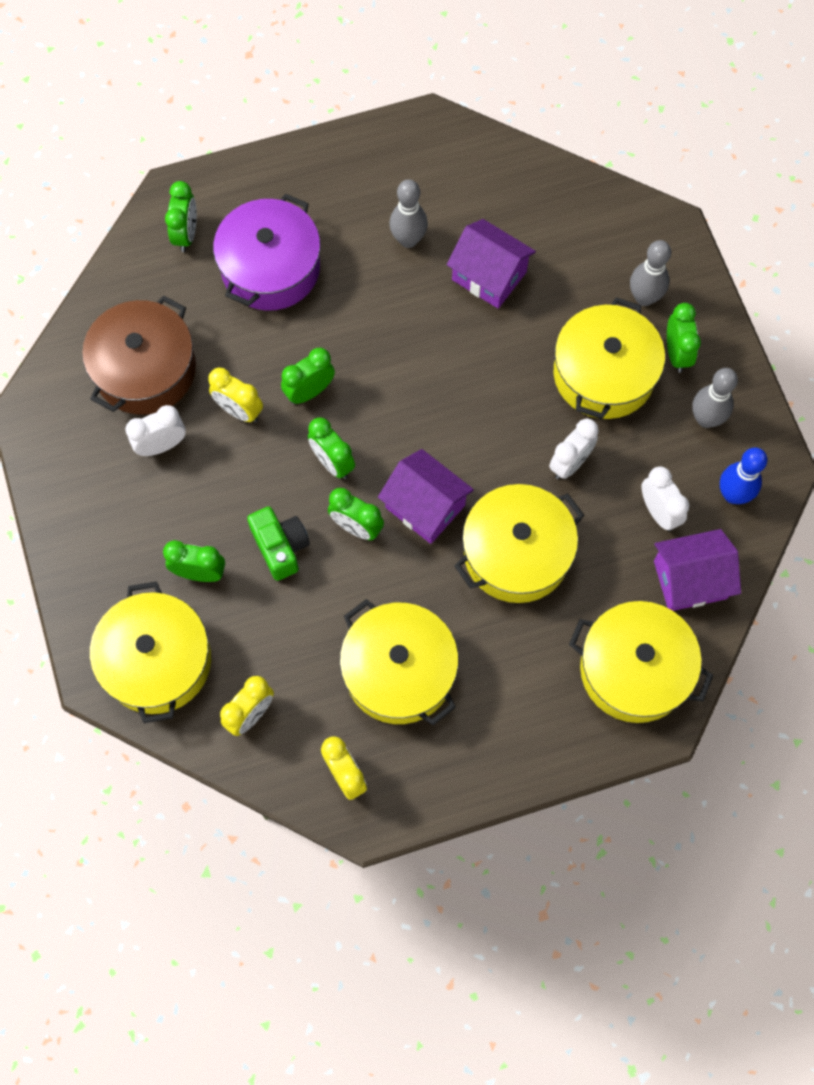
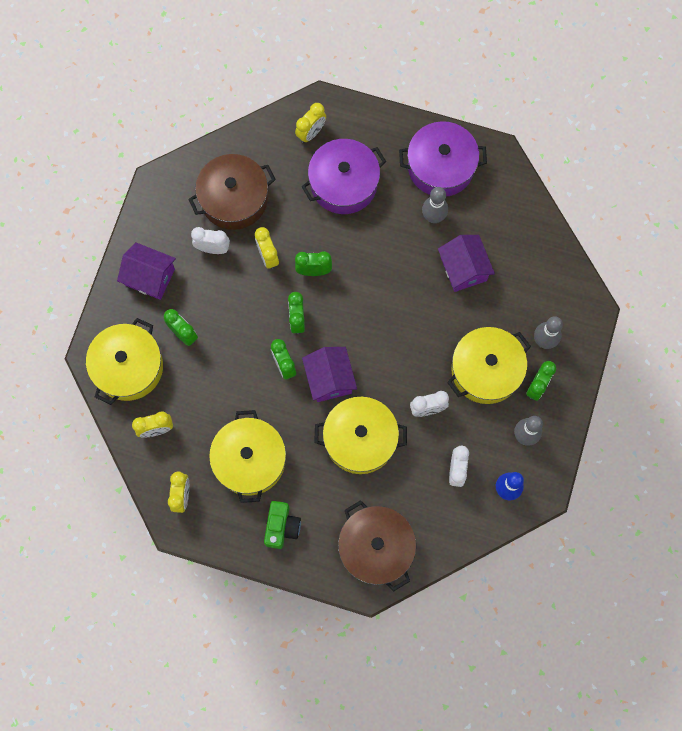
camera: 35 degrees right, 5 degrees up
green clock [165,181,197,252] -> yellow clock [295,103,326,143]
green camera [247,506,310,581] -> green camera moved to [264,501,301,549]
yellow pot [569,601,713,723] -> brown pot [338,500,416,591]
purple house [654,529,741,611] -> purple house moved to [117,242,176,300]
none -> purple pot [399,121,487,197]

